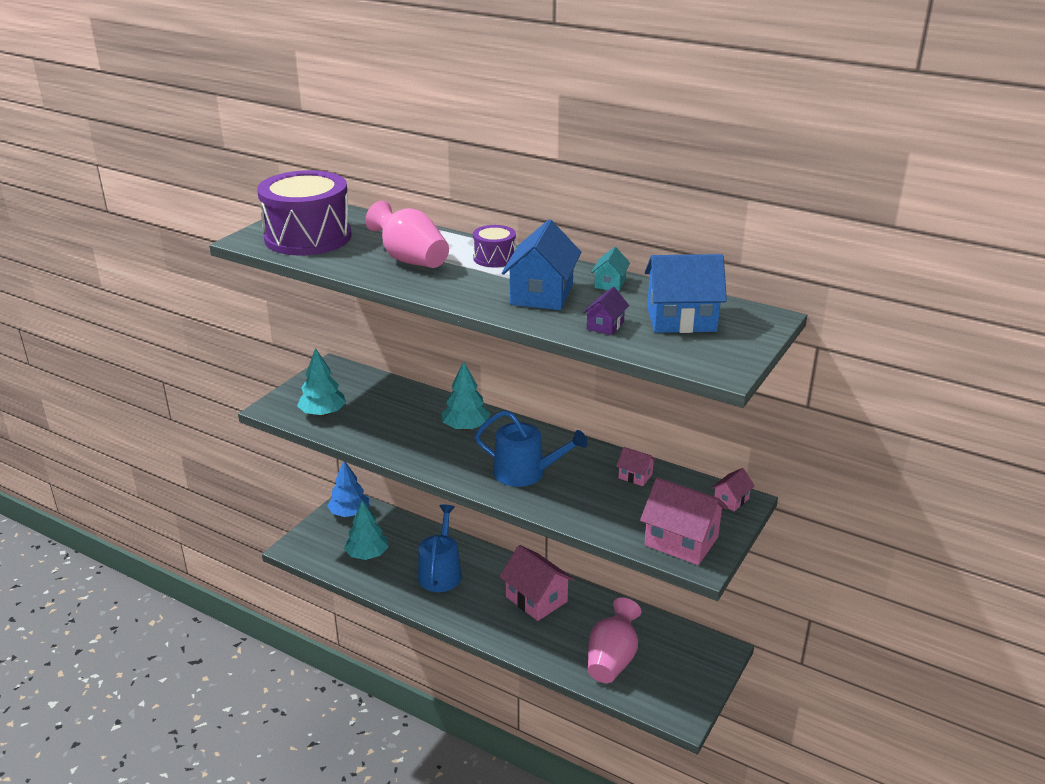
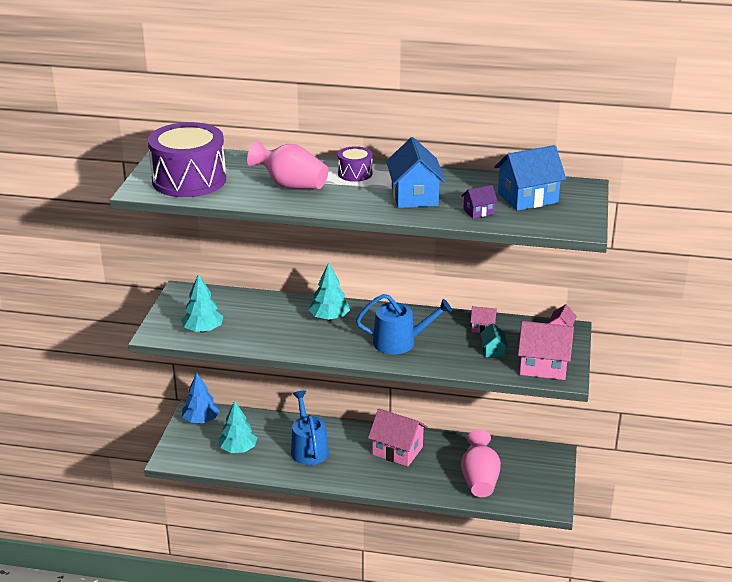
camera: 20 degrees left, 0 degrees up
purple house [583,287,629,335] -> purple house turned 60 degrees clockwise [462,185,498,218]
turquoise house [591,247,630,291] -> turquoise house moved to [480,323,508,357]

